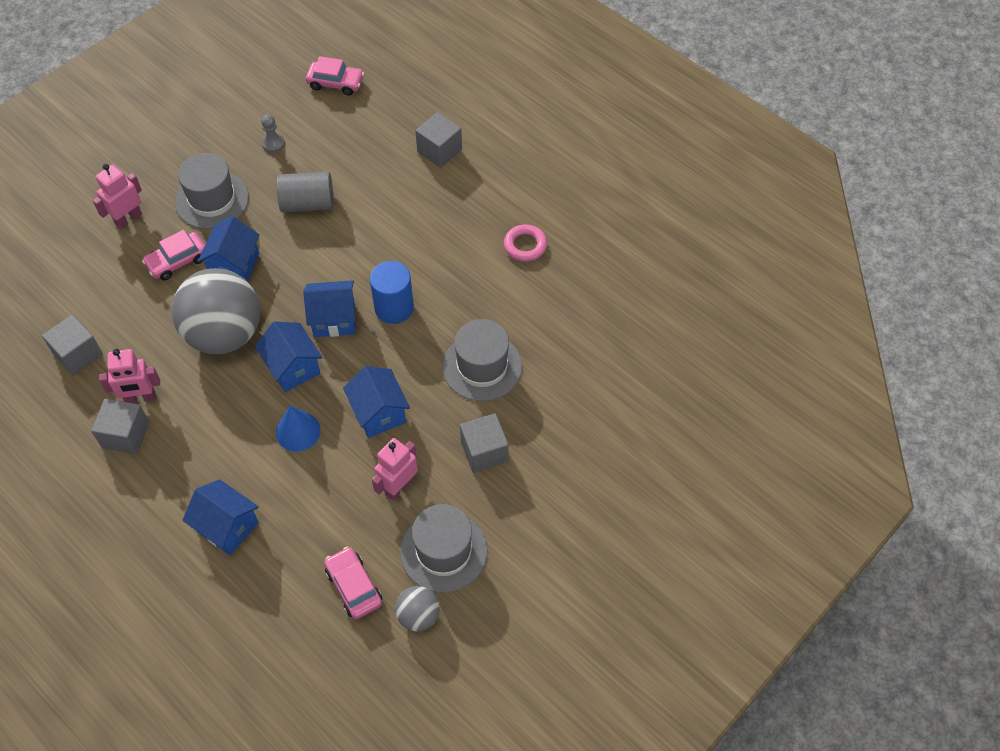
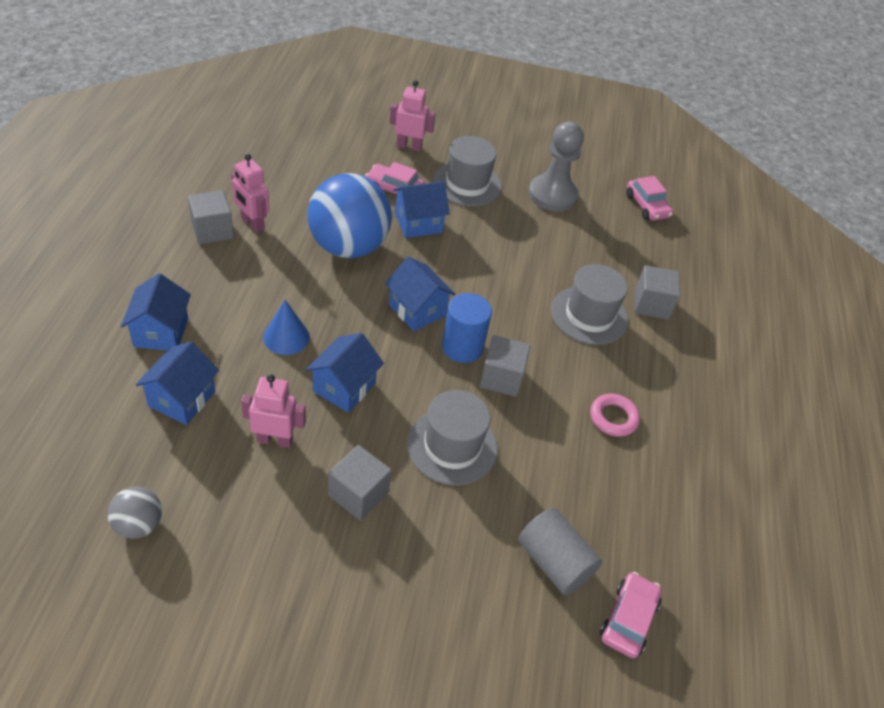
camera: 50 degrees right, 10 degrees down
grey cube [42,315,103,376] -> grey cube moved to [480,335,531,397]
grey ball [172,268,260,354] -> blue ball [307,173,392,258]
blue house [255,321,322,392] -> blue house moved to [135,341,219,425]
grey pawn [261,114,285,153] -> grey pawn [528,122,584,212], size x2.21
grey cylinder [277,172,333,213] -> grey cylinder moved to [518,508,602,595]
pink car [324,547,382,619] -> pink car moved to [600,572,662,658]
grey hat [400,504,488,593] -> grey hat moved to [551,264,628,345]

